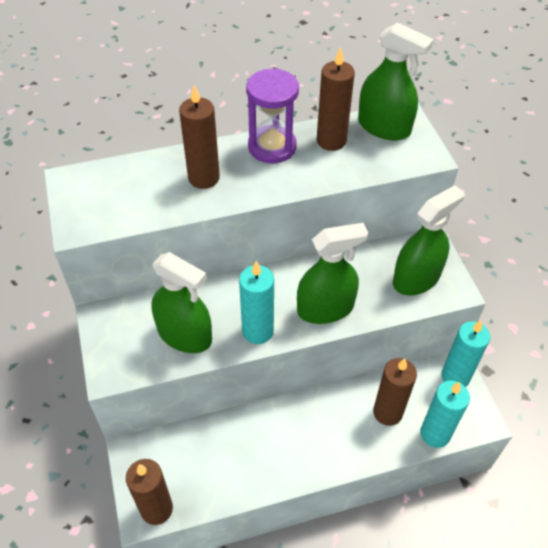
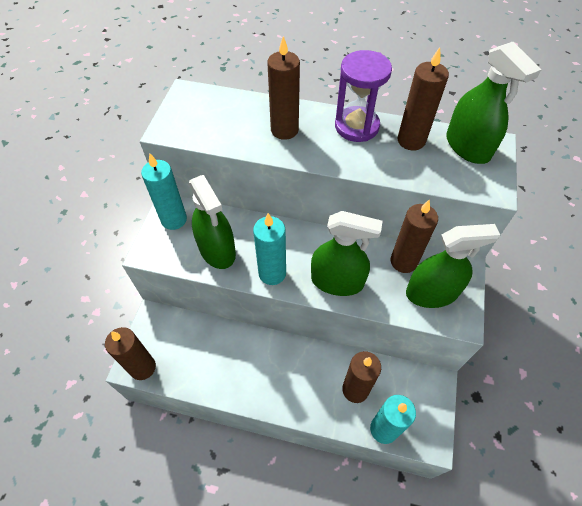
camera: 30 degrees right, 5 degrees up
turquoise candle [441,320,490,387] -> turquoise candle moved to [141,153,187,230]
none -> brown candle [391,200,438,273]

